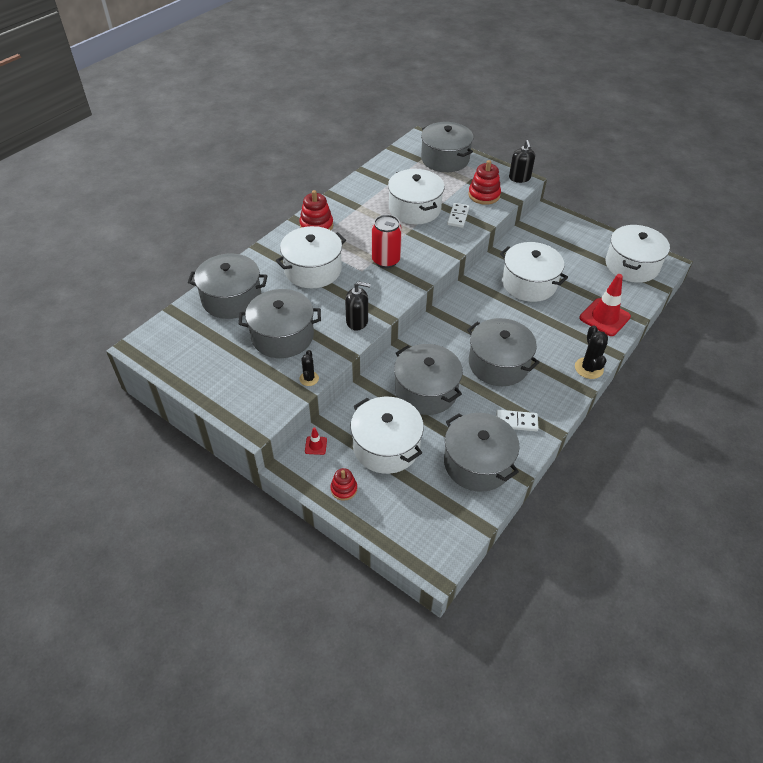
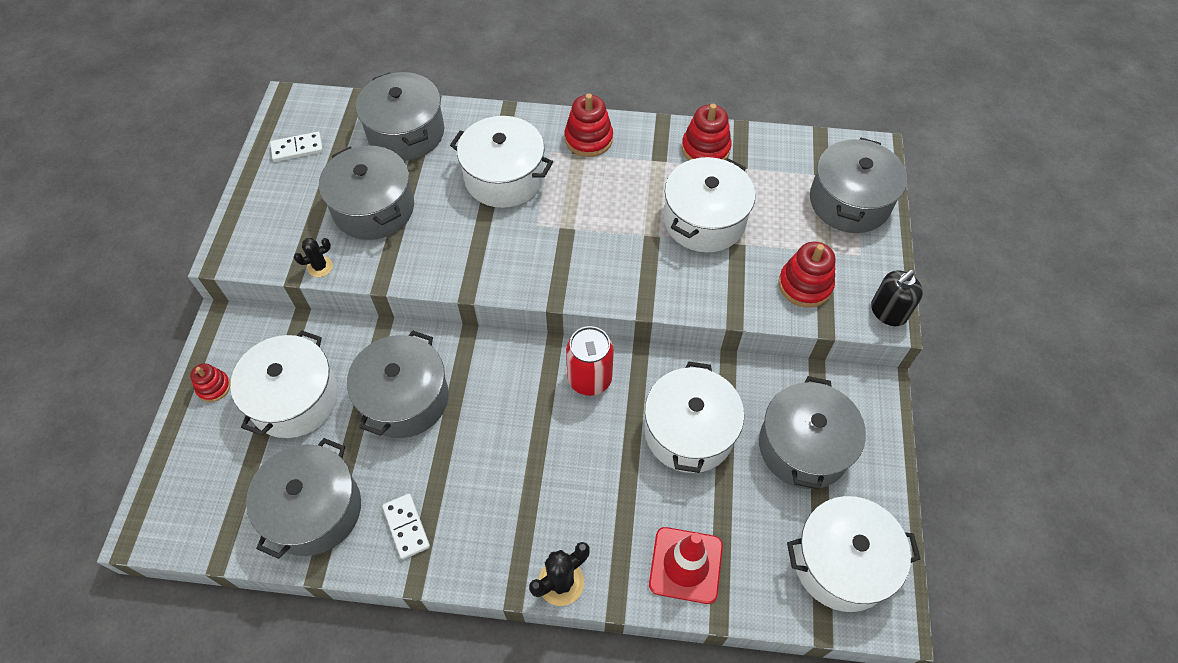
camera: 60 degrees right, 10 degrees up
red traffic cone [305,427,327,455] -> none
black soap dispenser [345,281,371,330] -> none
red can [372,215,402,268] -> red can moved to [566,326,614,396]
white domino [447,203,470,228] -> white domino moved to [270,132,323,162]
grey pot [467,318,540,386] -> grey pot moved to [759,376,866,490]
none -> red stacking toy [682,104,731,161]

